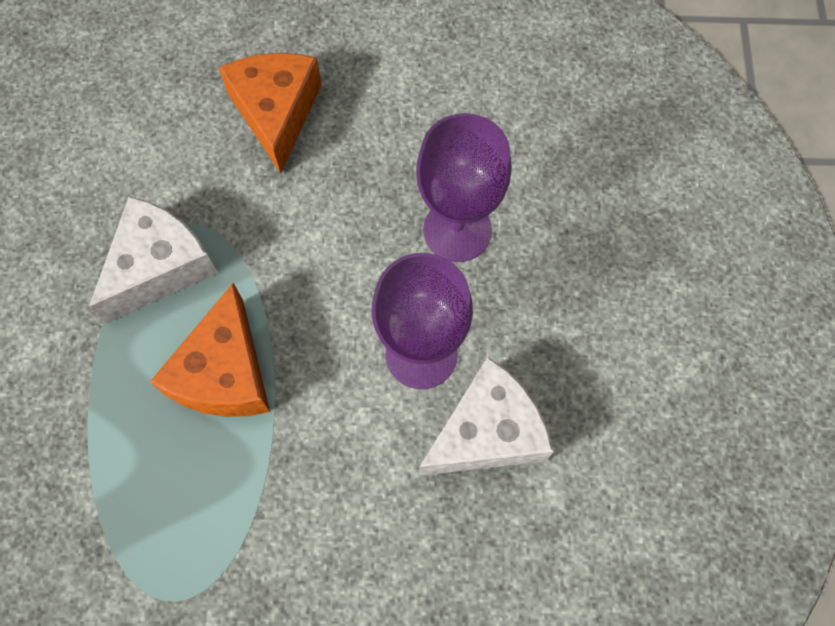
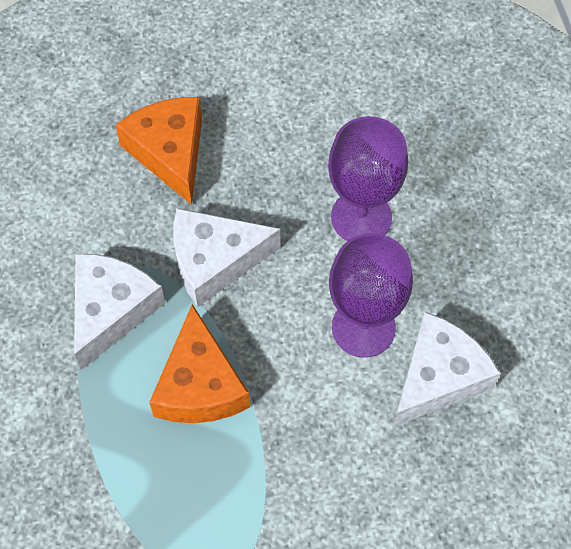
camera: 15 degrees left, 5 degrees down
none -> white cheese [173,208,280,307]

